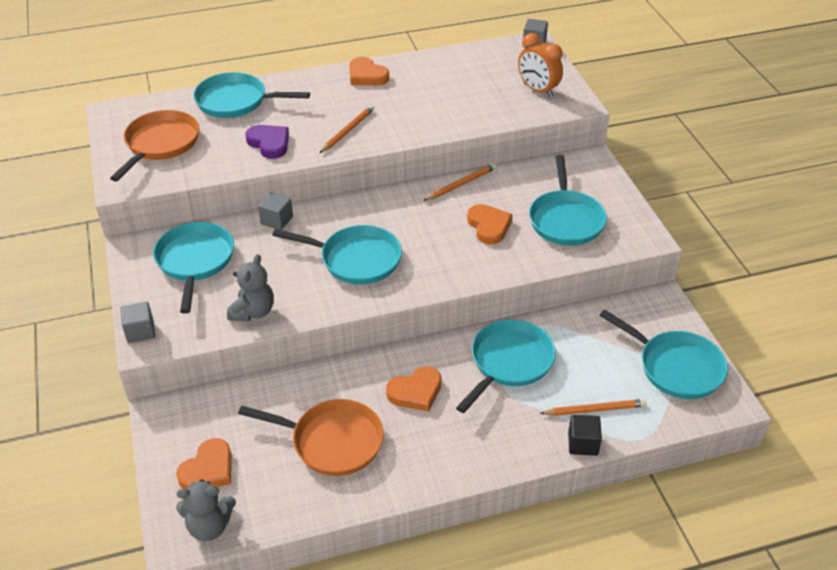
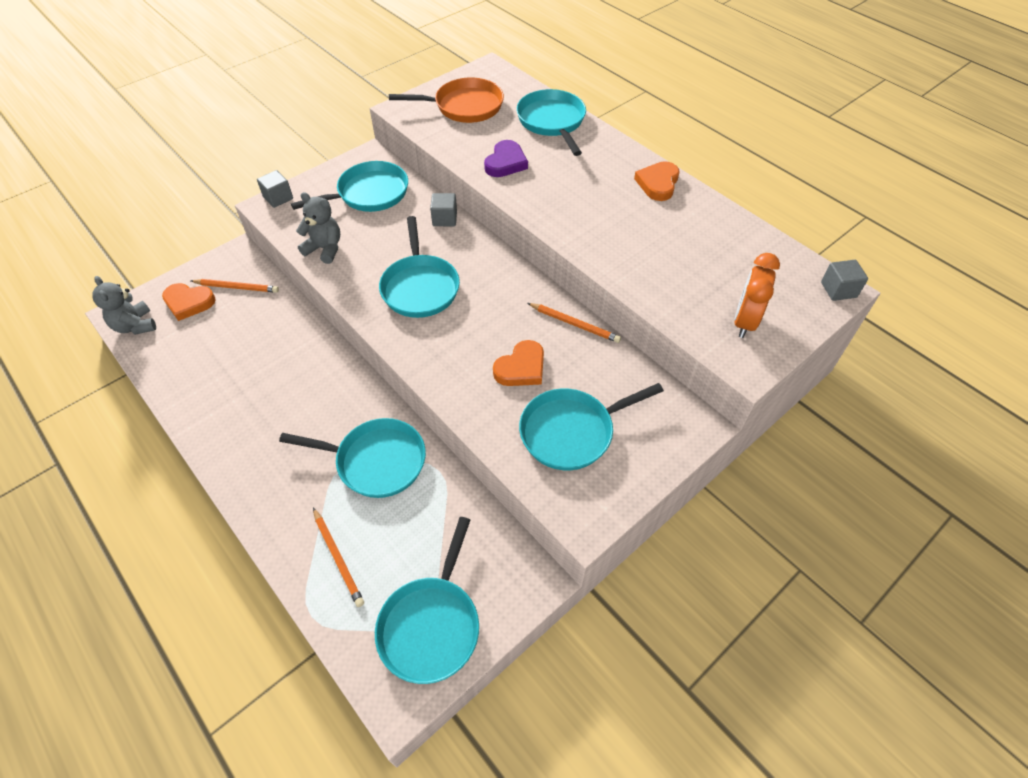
camera: 65 degrees right, 10 degrees up
grey teddy bear [227,254,274,321] -> grey teddy bear turned 150 degrees counterclockwise [296,192,340,264]
orange pan [238,399,384,476] -> none
orange pencil [320,105,374,153] -> orange pencil moved to [191,279,279,293]
orange heart [386,366,441,412] -> none
black cube [568,415,602,456] -> none

